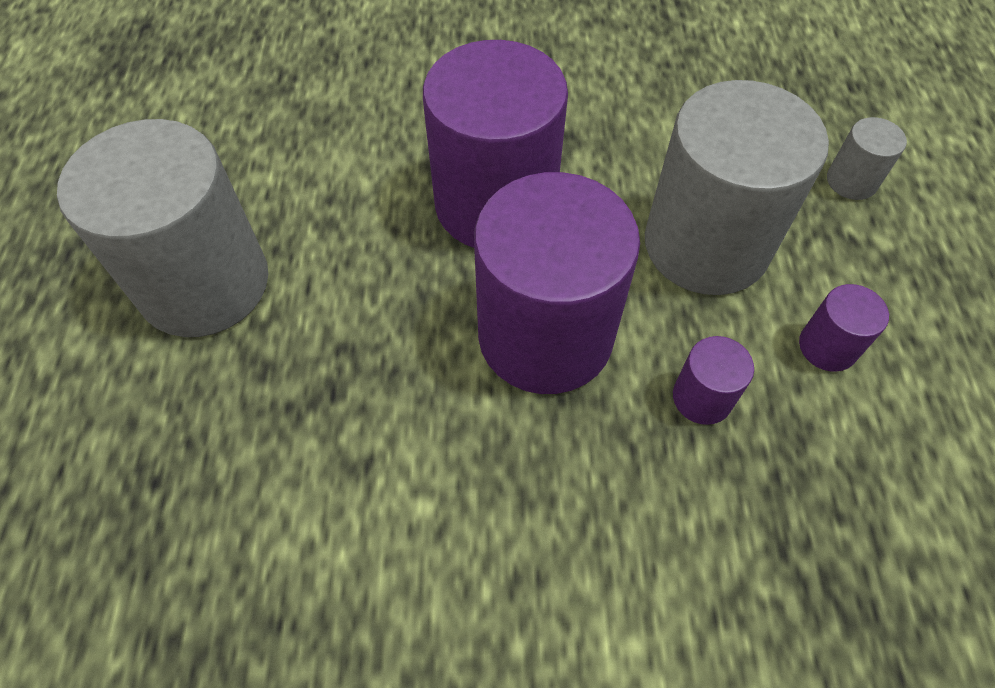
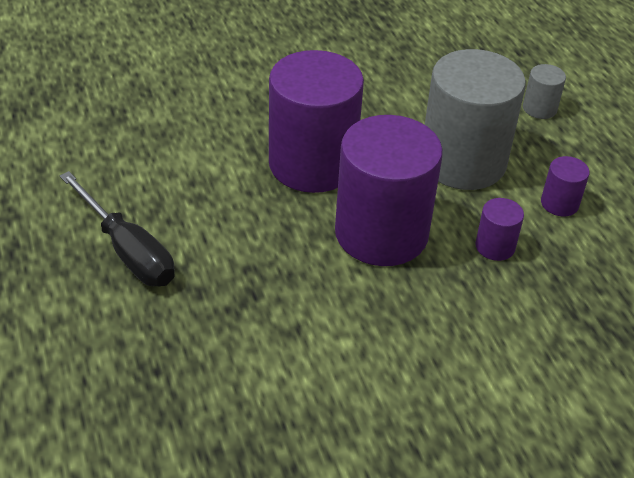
camera: 20 degrees left, 15 degrees down
grey cylinder [57,119,268,337] -> black screwdriver [60,171,175,286]

